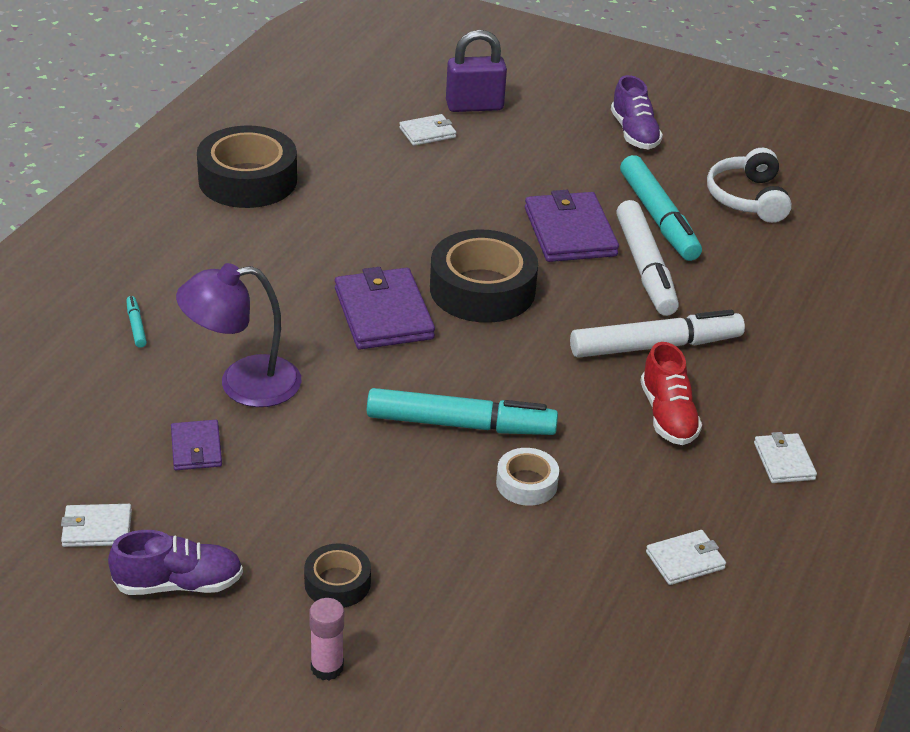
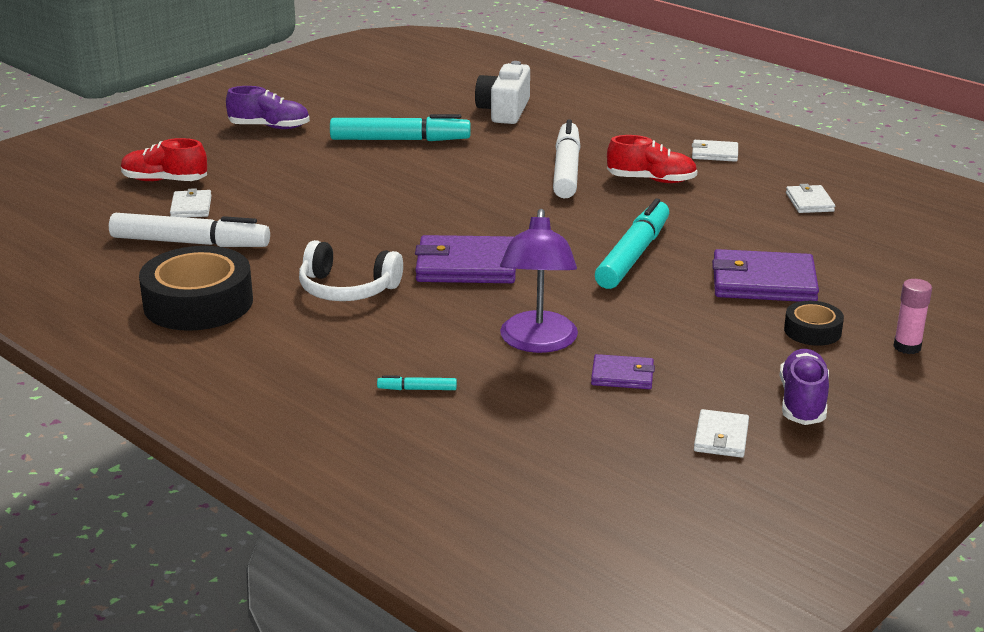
camera: 70 degrees left, 10 degrees down
black tape [430,230,538,323] -> none
purple padlock [446,30,507,112] -> red shoe [121,138,207,181]
white tape [496,448,559,506] -> none
purple wallet [525,190,619,262] -> purple wallet moved to [712,249,819,302]
white marker [616,200,679,316] -> white marker moved to [109,213,270,247]
white headphones [707,148,792,223] -> white headphones moved to [299,240,403,301]
none -> white camera [475,61,530,124]

